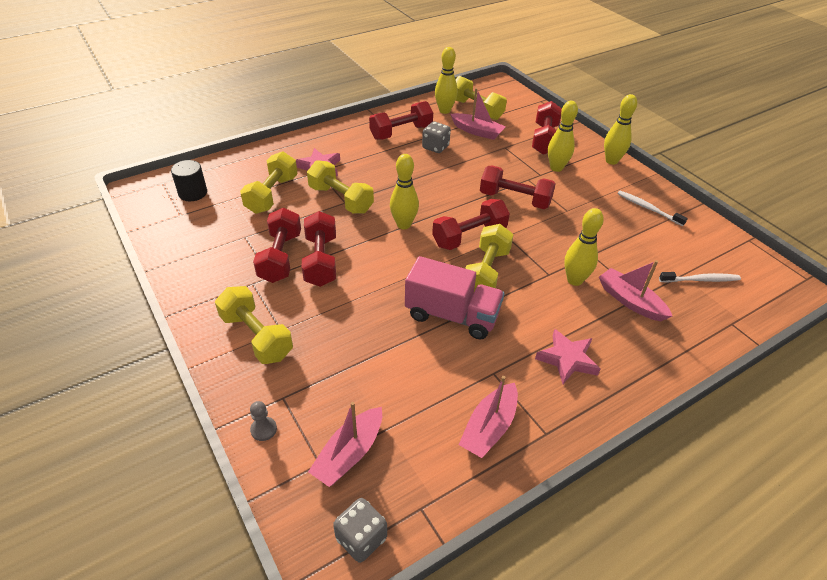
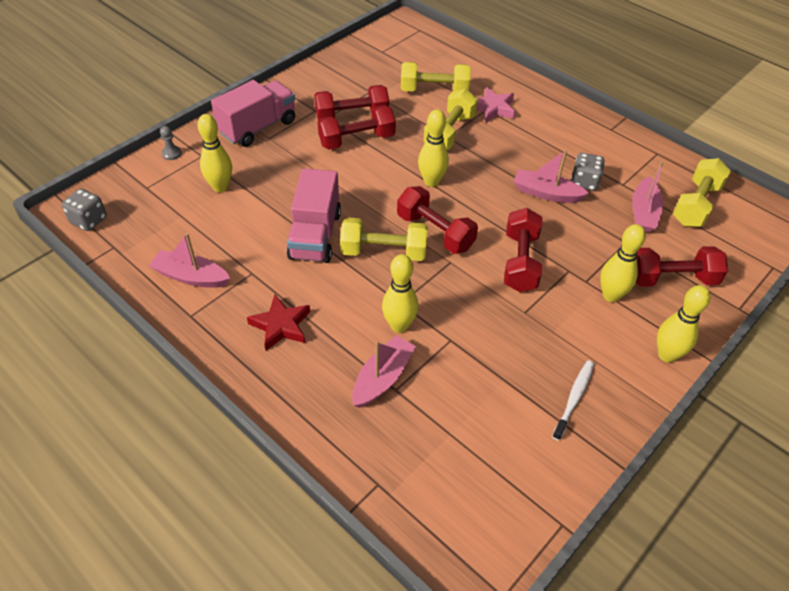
camera: 75 degrees right, 5 degrees up
black cylinder [171,160,207,201] -> none
yellow dumbbell [215,286,293,364] -> pink truck [211,80,295,147]
pink boat [308,402,382,487] -> pink boat moved to [514,149,590,203]
red dumbbell [369,101,433,140] -> none
yellow bowling pin [435,47,458,114] -> yellow bowling pin moved to [198,114,232,192]
pink star [535,329,600,384] -> red star [247,295,310,351]
white toothbrush [659,272,741,283] -> none

